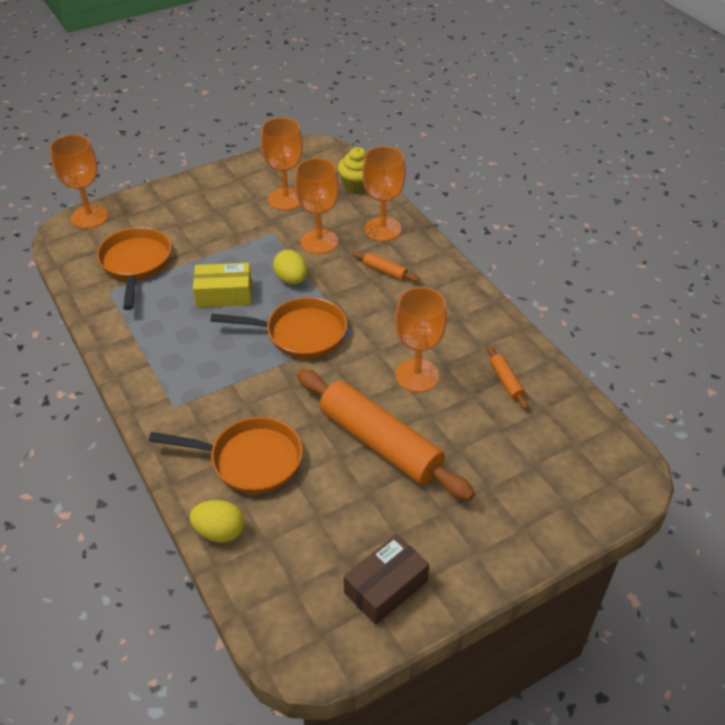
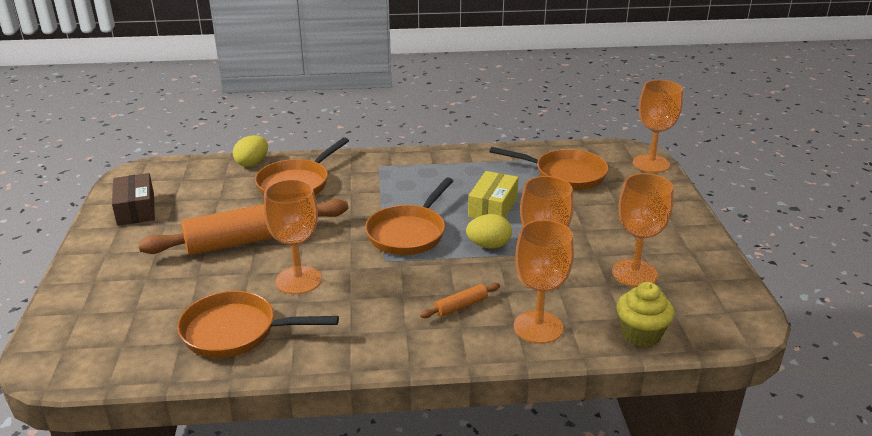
camera: 115 degrees right, 15 degrees down
orange rolling pin [487,346,528,410] -> orange pan [177,291,339,358]

